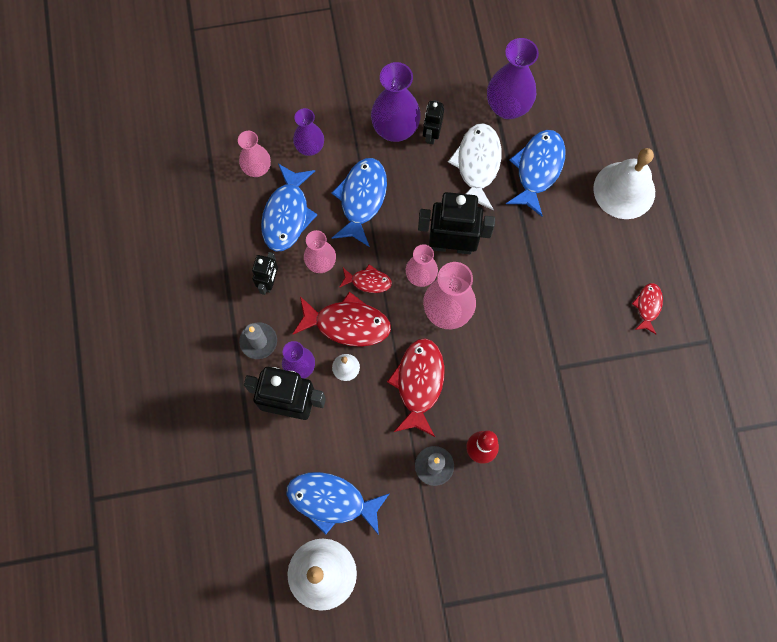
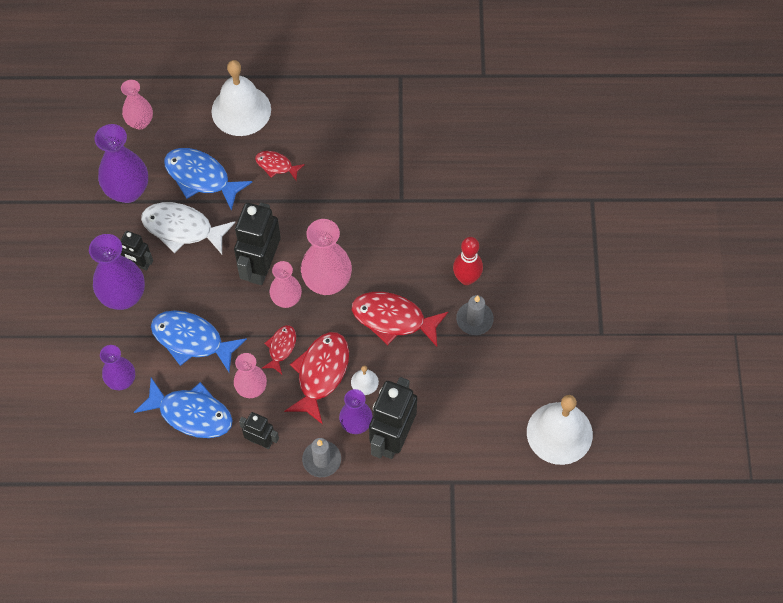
camera: 80 degrees left, 10 degrees down
pink vase [238,131,271,177] -> pink vase moved to [121,80,153,130]
blue fish [287,472,390,535] -> none
red fish [632,283,663,334] -> red fish moved to [255,151,305,180]

